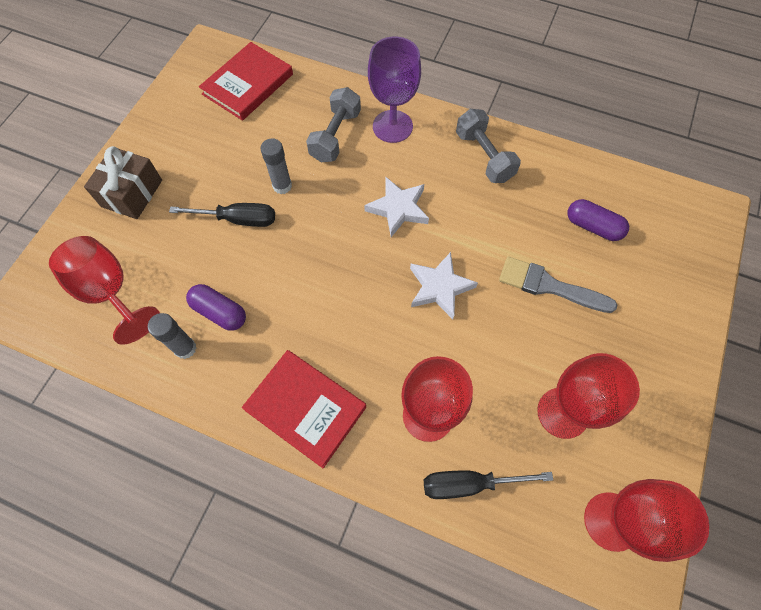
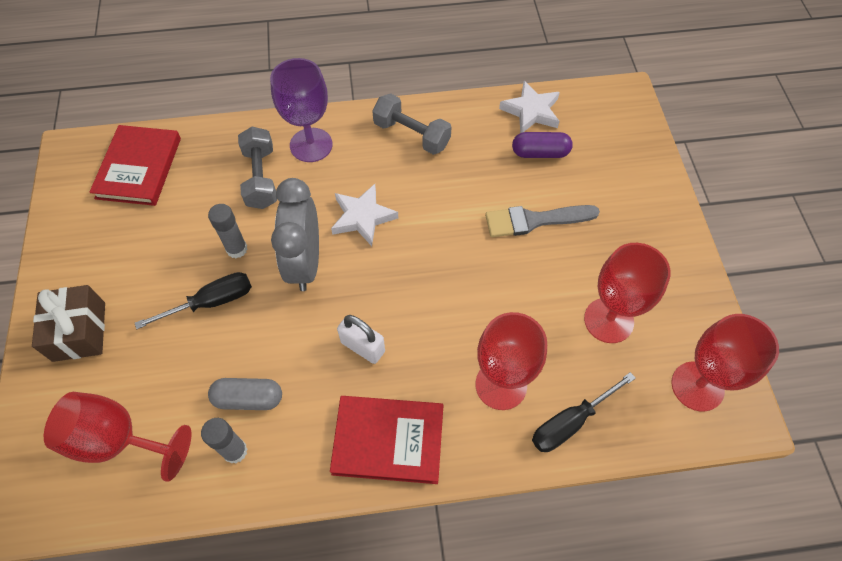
camera: 30 degrees left, 5 degrees down
purple capsule [186,284,246,331] -> grey capsule [208,378,282,410]
white star [410,252,478,319] -> white star moved to [499,81,560,133]
none -> grey clock [271,178,319,291]
none -> white padlock [337,315,385,364]

